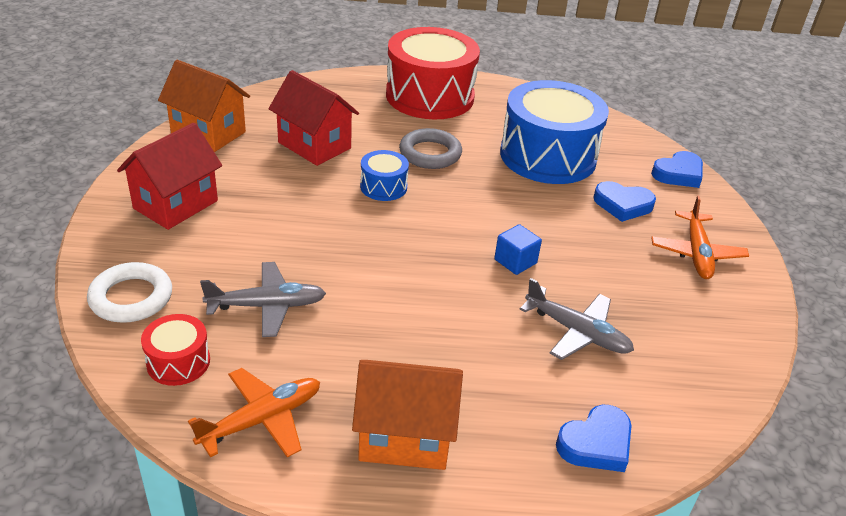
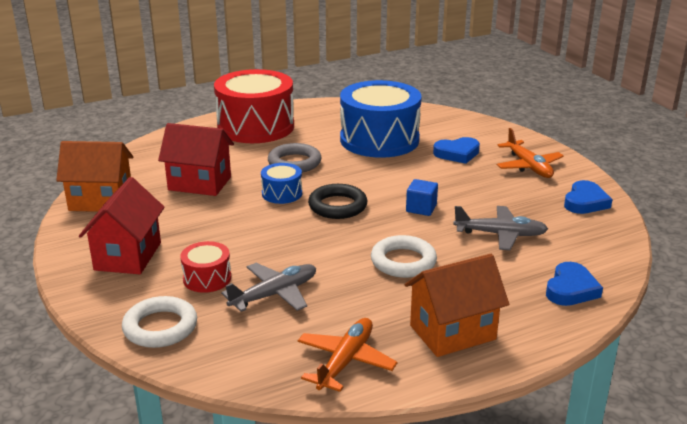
camera: 25 degrees left, 10 degrees down
red drum [141,314,210,386] -> red drum moved to [180,241,231,293]
blue heart [651,151,703,188] -> blue heart moved to [564,180,613,214]
none -> black ring [308,184,367,219]
none -> white ring [371,235,437,278]

